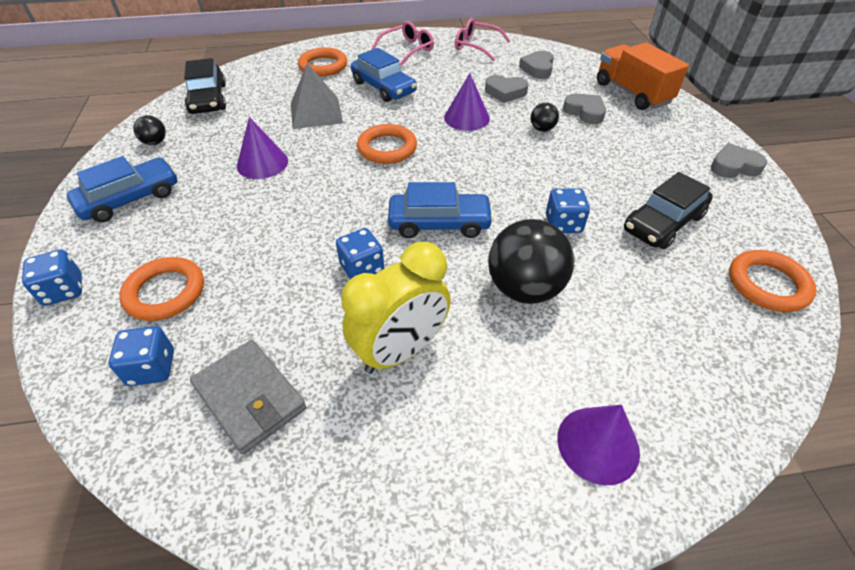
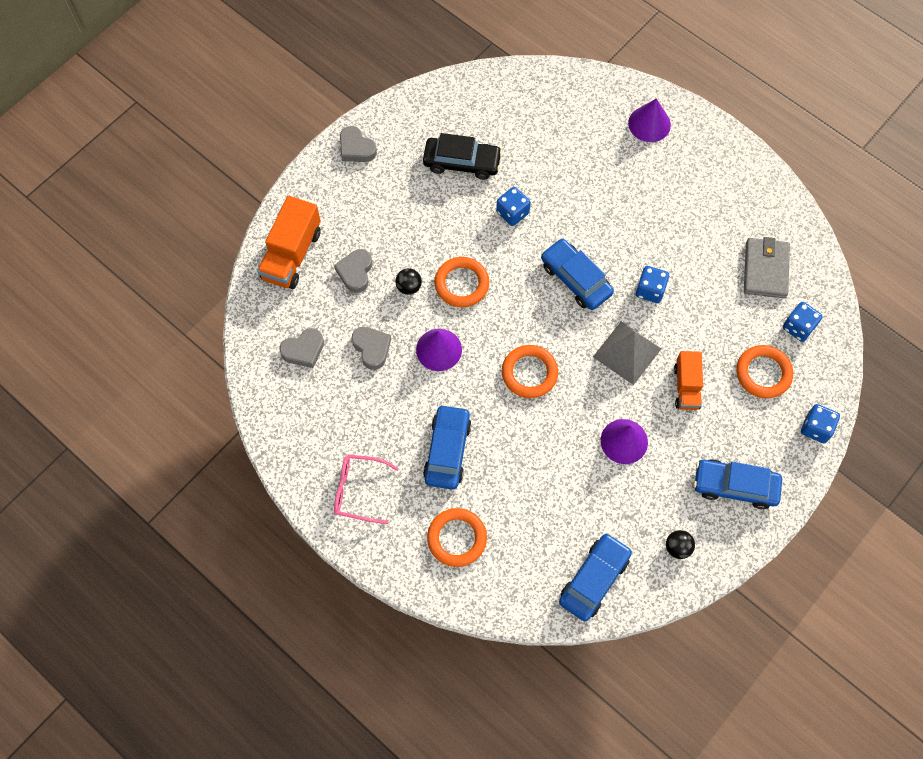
camera: 130 degrees left, 20 degrees up
black car [184,58,226,114] -> blue car [559,533,632,621]
grey pyramid [291,63,343,129] -> grey pyramid moved to [593,321,661,385]
yellow clock [341,242,451,374] -> none
pink glasses [455,18,510,61] -> none
black ball [488,219,574,304] -> none
orange ring [729,250,816,312] -> orange ring moved to [434,257,489,307]
none -> orange truck [674,351,703,410]

